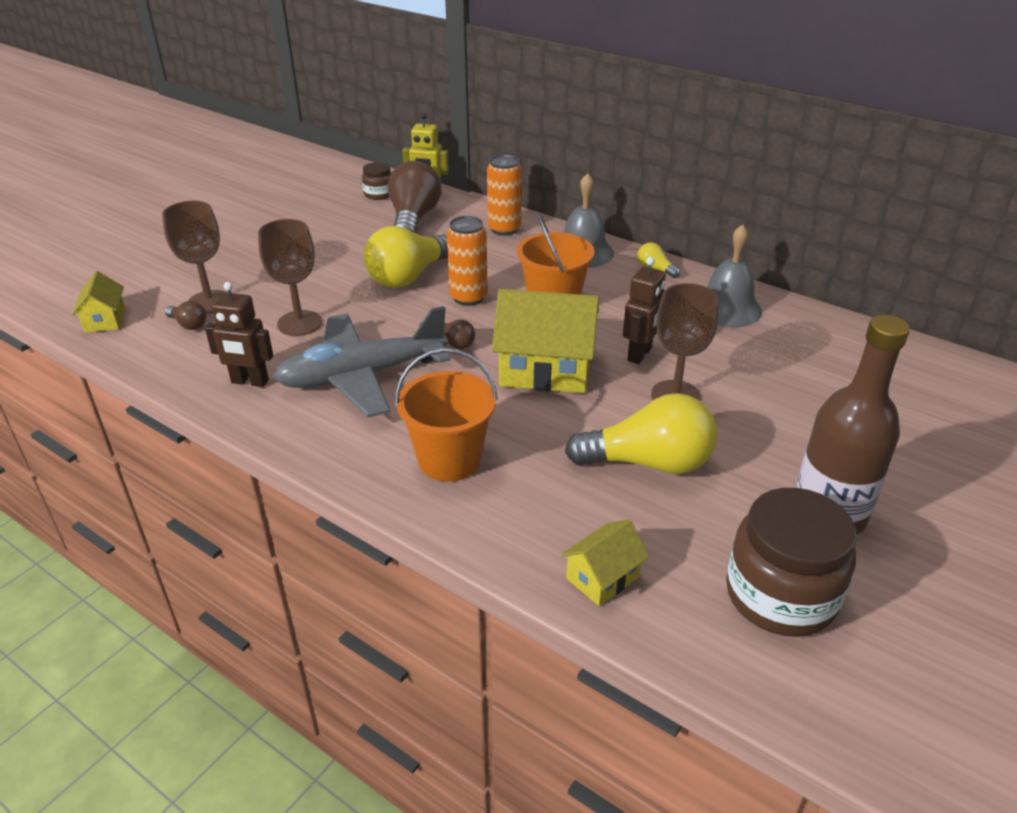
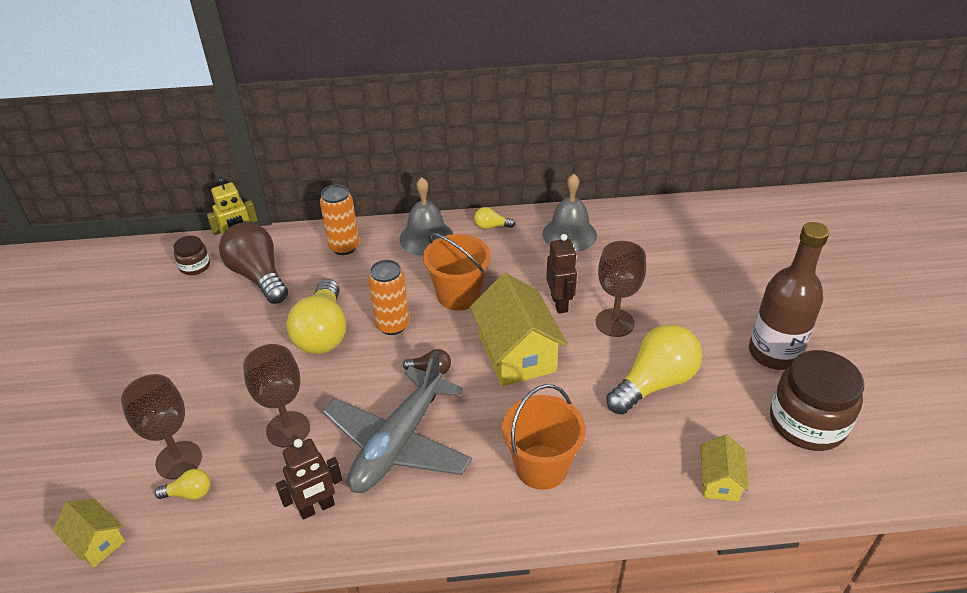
camera: 40 degrees left, 5 degrees up
brown light bulb [165,301,206,330] -> yellow light bulb [155,469,210,500]
yellow house [492,289,599,393] -> yellow house turned 75 degrees counterclockwise [470,273,568,386]

